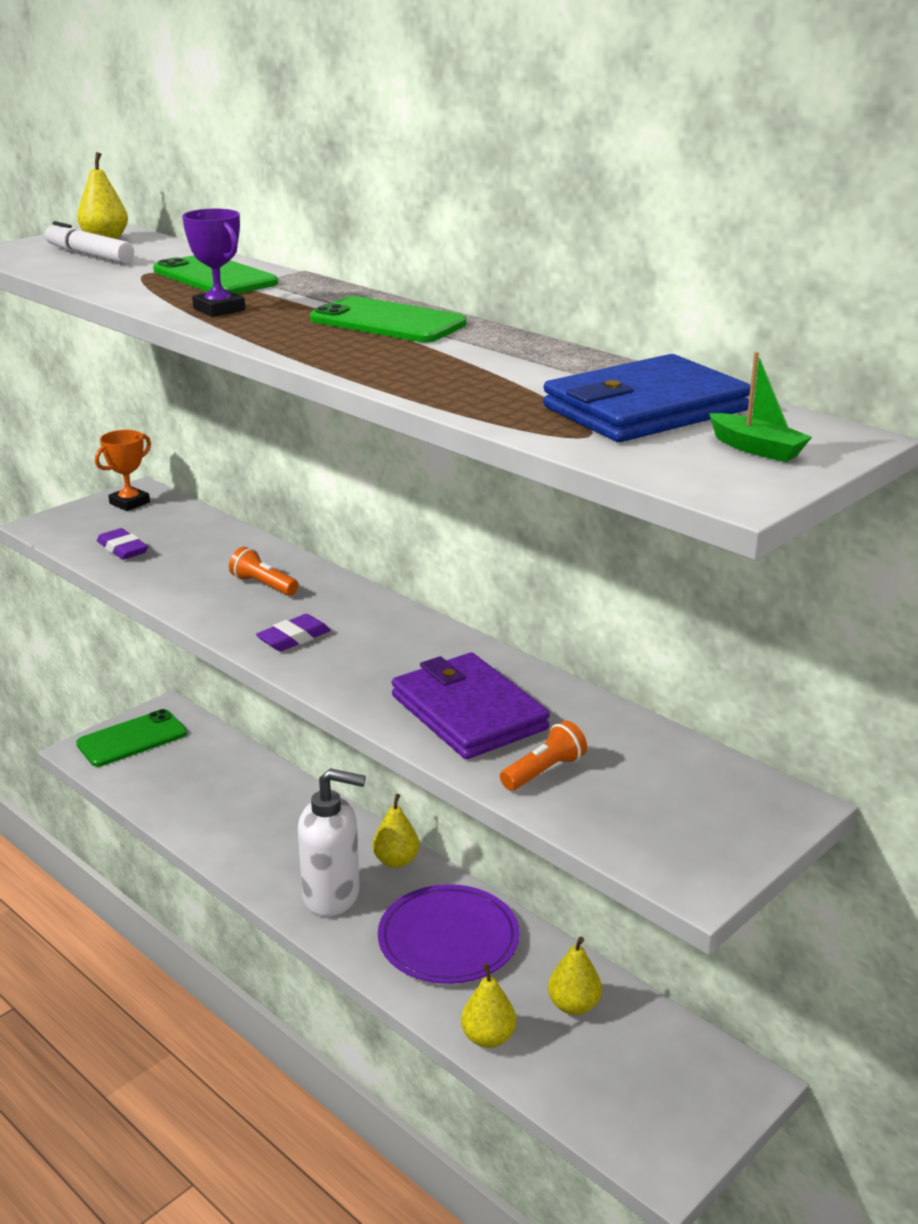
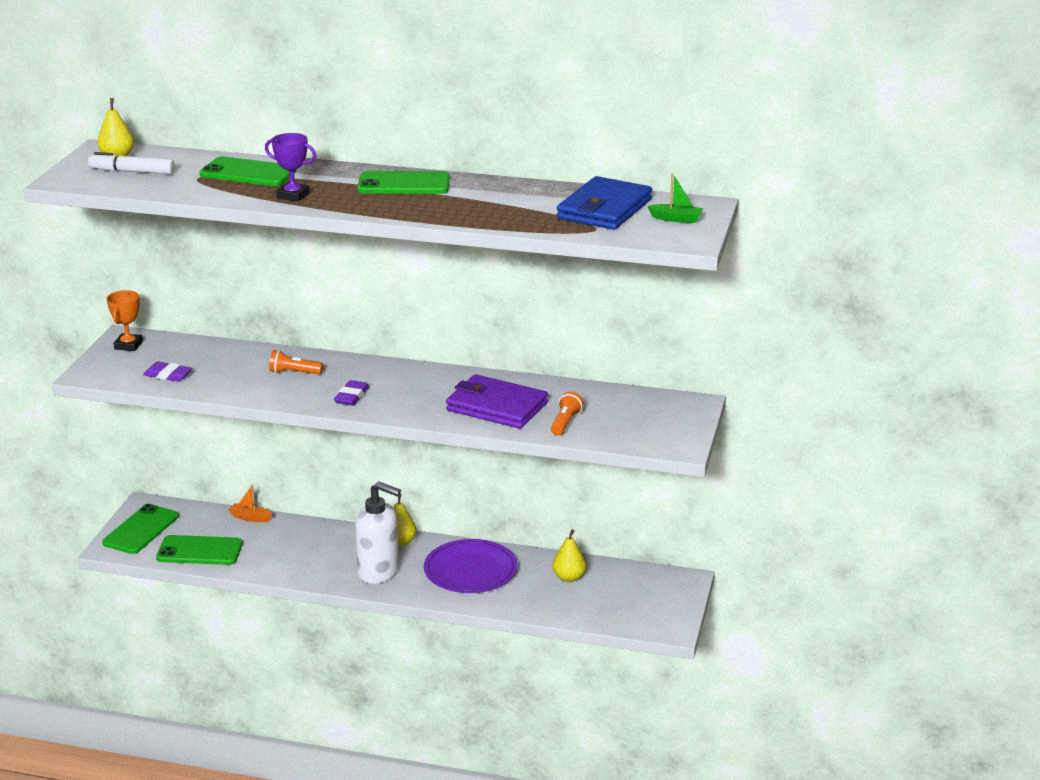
camera: 30 degrees left, 0 degrees up
white soap dispenser [298,768,366,916] -> white soap dispenser turned 45 degrees clockwise [355,481,401,584]
yellow pear [461,963,516,1048] -> none
none -> green phone [156,535,243,565]
none -> orange boat [228,484,273,522]

